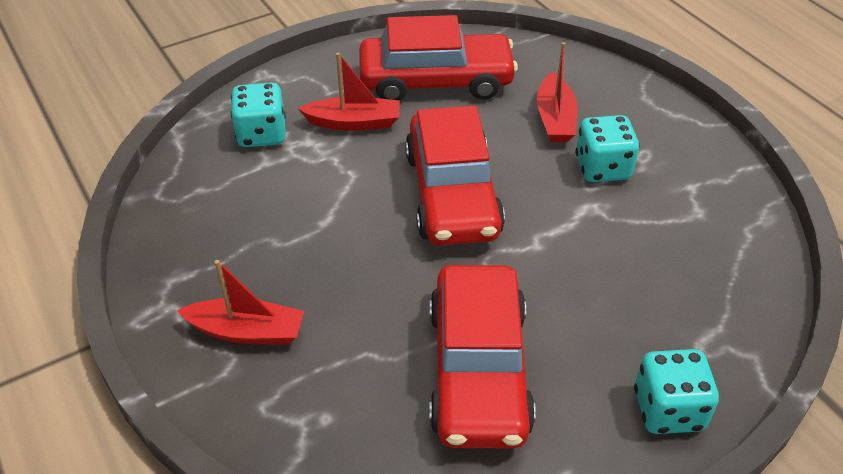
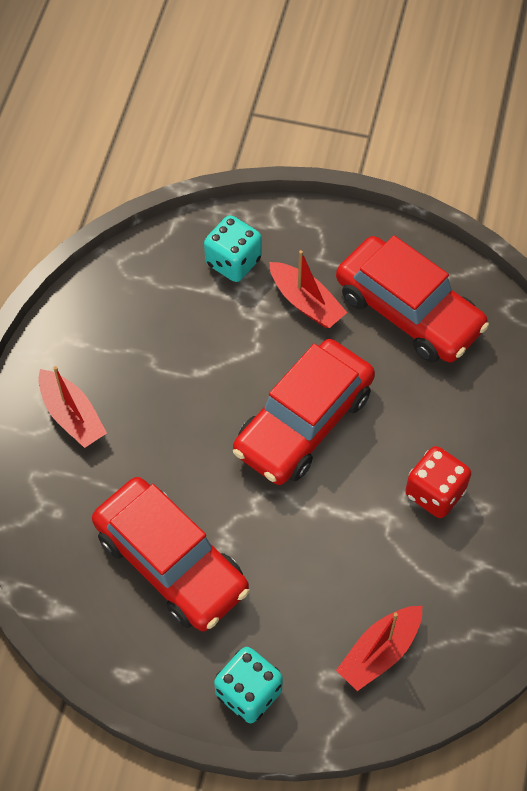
camera: 45 degrees right, 15 degrees up
red car [429,265,536,449] -> red car turned 90 degrees counterclockwise [92,477,249,631]
red boat [537,42,578,142] -> red boat moved to [336,606,422,691]
turquoise dice [575,115,640,182] -> red dice [405,446,471,518]

